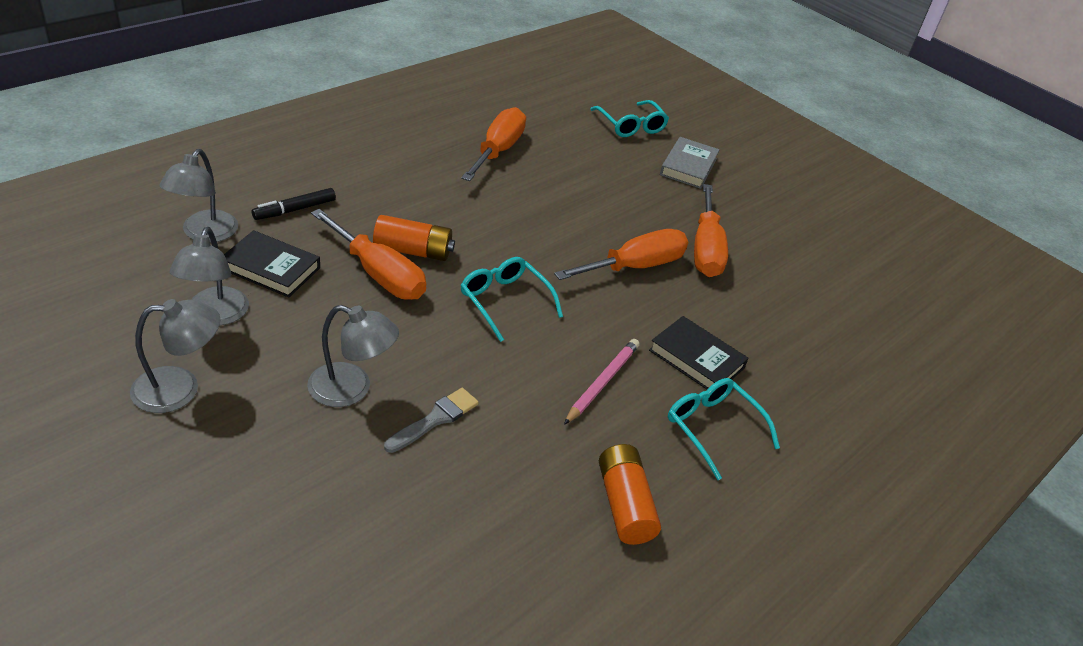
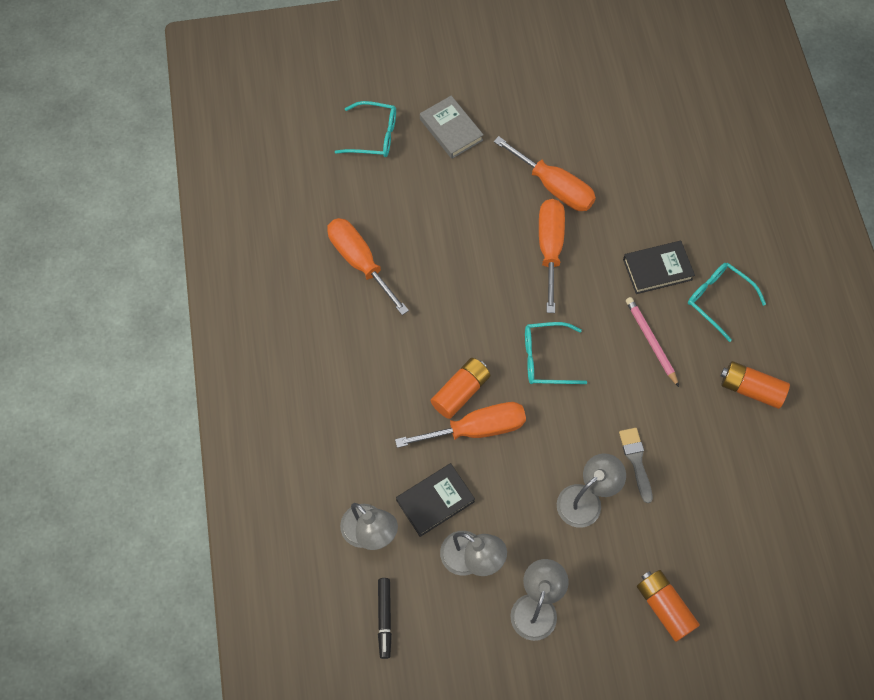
camera: 50 degrees left, 25 degrees up
black marker [252,188,336,220] -> black marker moved to [378,578,392,659]
turquoise glasses [668,378,780,480] -> turquoise glasses turned 45 degrees clockwise [688,263,766,342]
none -> orange battery [637,570,700,642]

